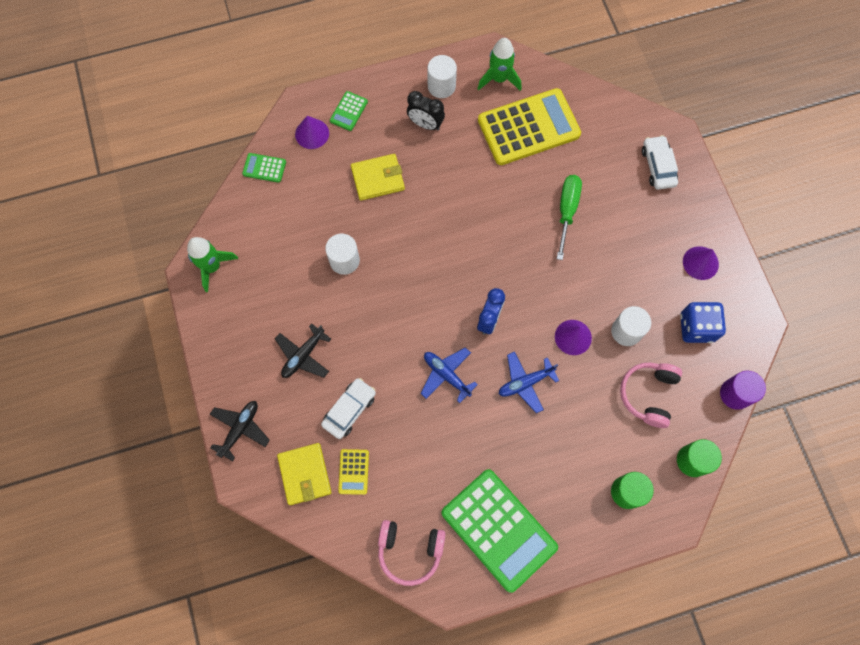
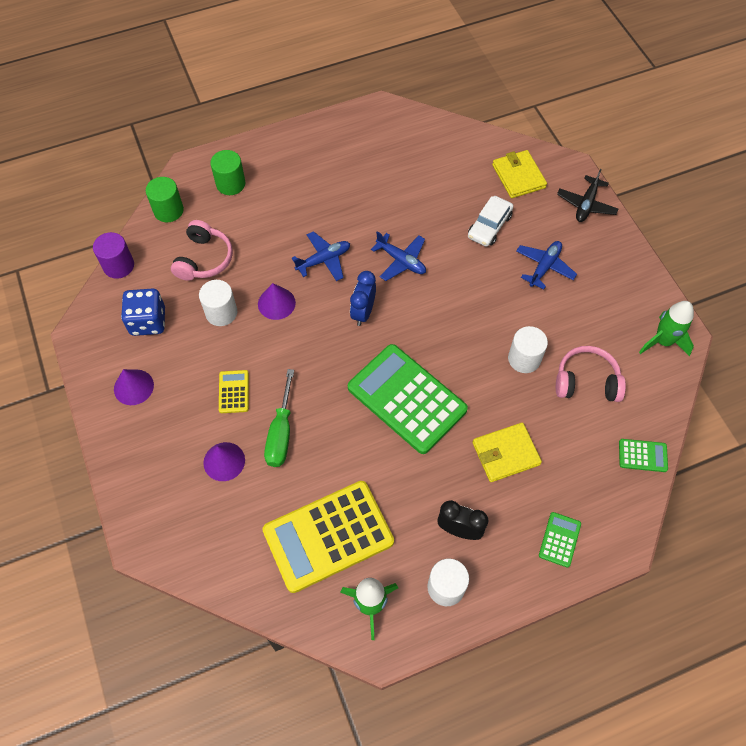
camera: 175 degrees right, 10 degrees down
black plane [275,324,331,378] -> blue plane [516,241,577,290]
purple cone [295,116,329,149] -> purple cone moved to [203,442,245,481]
yellow calculator [338,449,369,495] -> yellow calculator moved to [219,370,249,413]
pink headphones [378,520,446,586] -> pink headphones moved to [556,346,626,402]
green calculator [441,469,558,593] -> green calculator moved to [348,344,468,454]
white car [642,135,678,190] -> none

